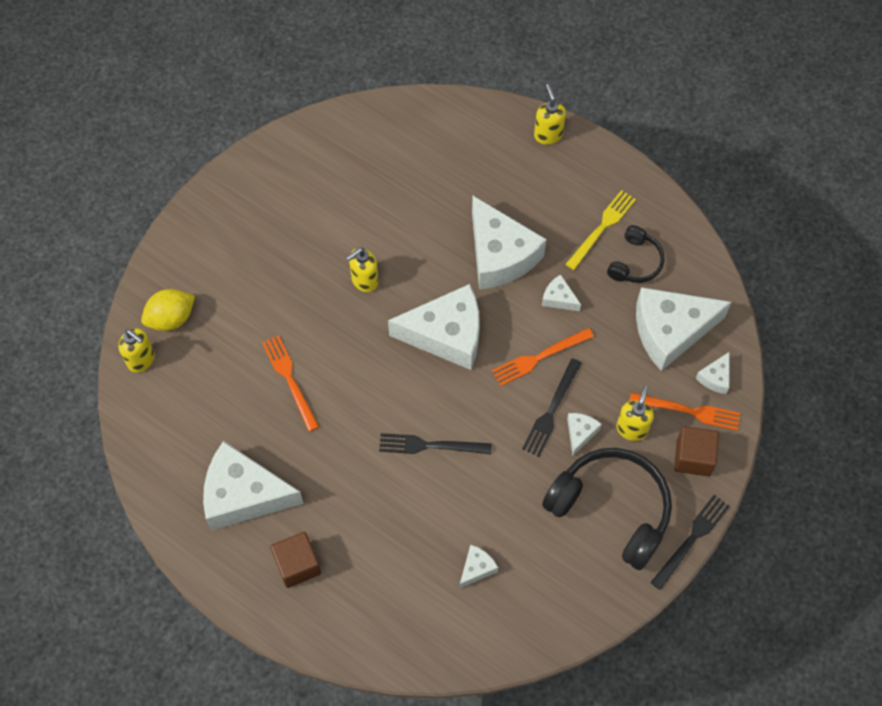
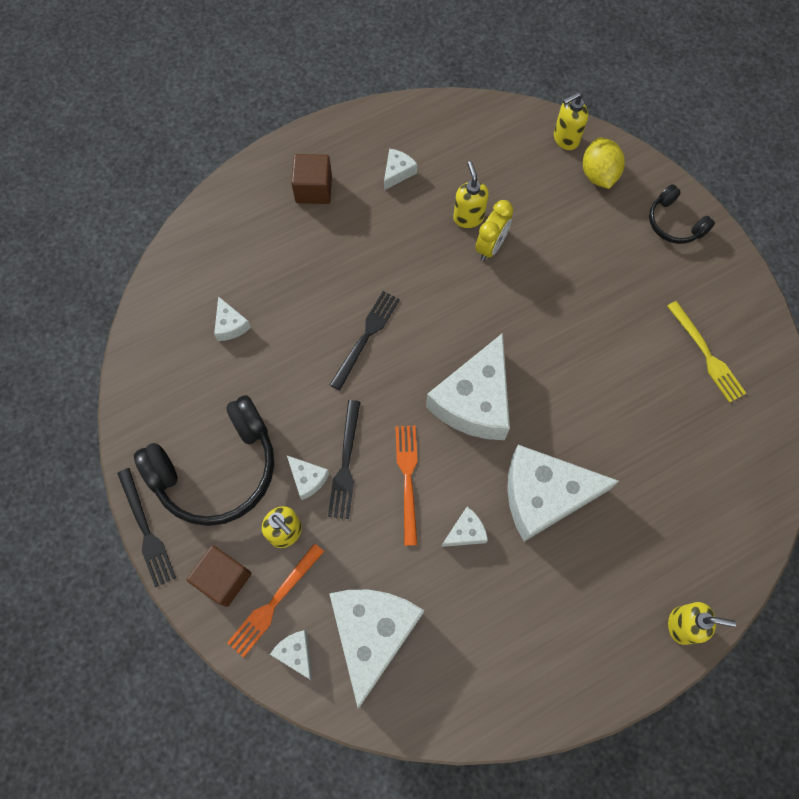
camera: 115 degrees right, 5 degrees up
white cheese [203,441,304,531] -> white cheese [384,149,417,190], size x0.43
orange fork [262,335,319,432] -> yellow clock [475,200,513,261]
yellow soap dispenser [346,248,378,292] -> yellow soap dispenser moved to [453,161,489,228]
black fork [522,358,582,457] -> black fork turned 135 degrees counterclockwise [328,400,360,519]
yellow fork [565,190,636,270] -> yellow fork moved to [667,301,746,403]
black headphones [607,225,664,283] -> black headphones moved to [649,184,715,244]

